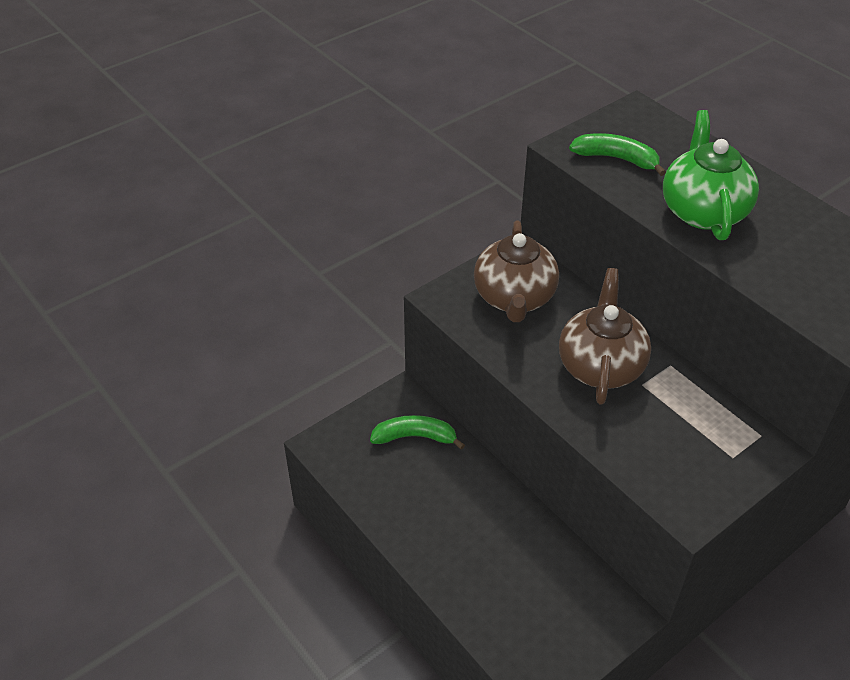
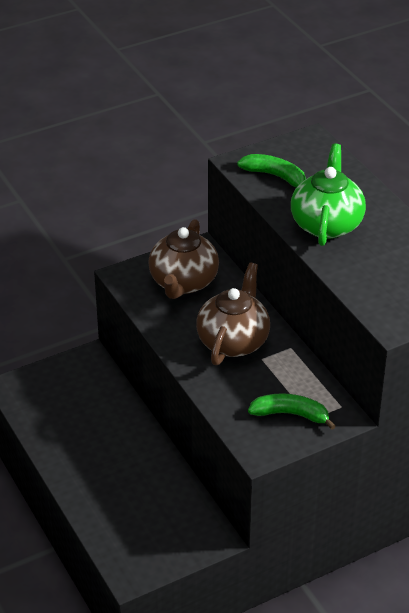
camera: 10 degrees right, 5 degrees down
green banana [370,415,465,450] -> green banana moved to [248,393,336,429]

